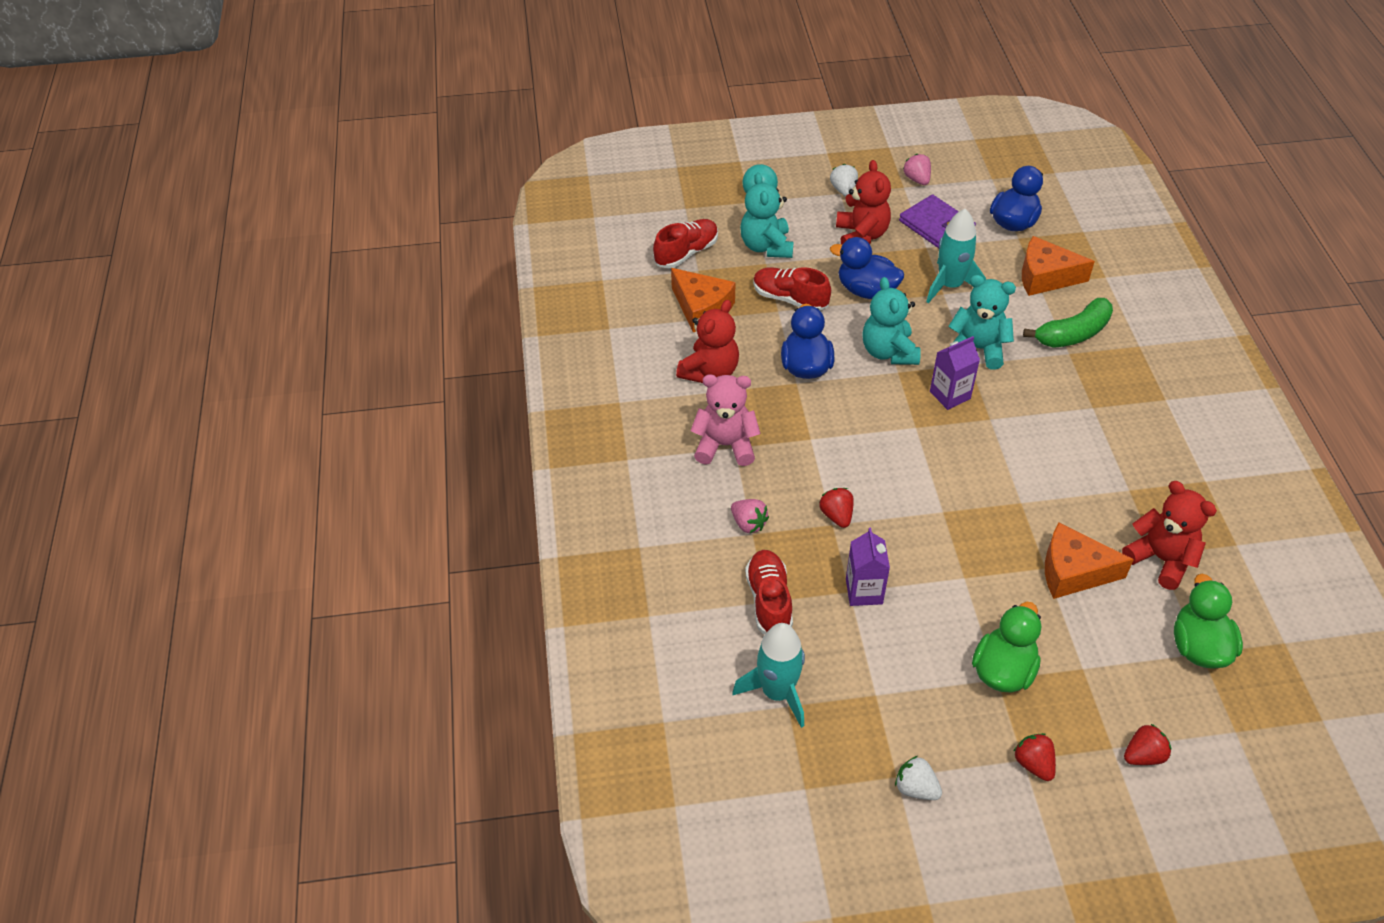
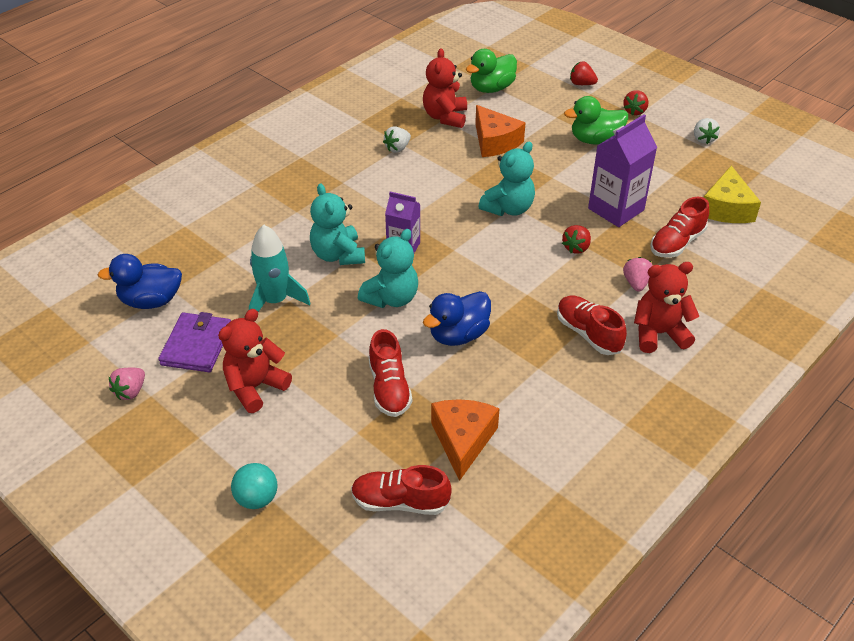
camera: 130 degrees left, 5 degrees down
red teddy bear [676,300,739,383] -> red teddy bear moved to [634,262,699,353]
pink teddy bear [691,374,760,466] -> red shoe [557,296,627,355]
turquoise rocket [732,623,805,728] -> yellow cheese [704,166,761,223]
turquoise teddy bear [740,172,794,258] -> turquoise teddy bear moved to [479,142,535,216]
white strawberry [830,164,858,196] -> white strawberry moved to [383,126,411,153]
blue duck [830,237,904,299] -> none
purple carton [846,528,890,606] -> purple carton [588,114,657,227], size x1.59
orange cheese [1022,236,1095,296] -> none
green banana [1023,298,1113,348] -> none

